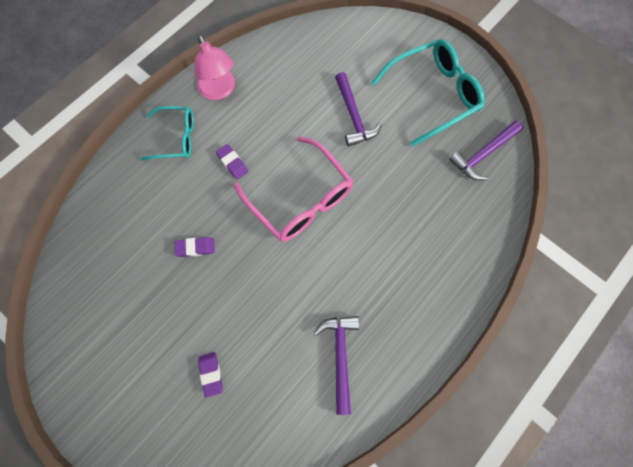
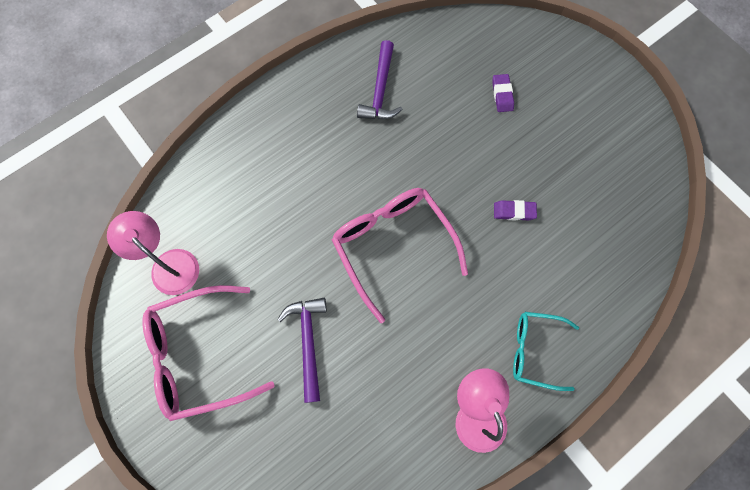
camera: 170 degrees left, 0 degrees up
purple eraser [216,144,248,180] -> none
turquoise glasses [371,39,485,147] -> pink glasses [142,285,275,421]
purple hammer [449,120,523,180] -> pink lamp [107,211,199,295]

